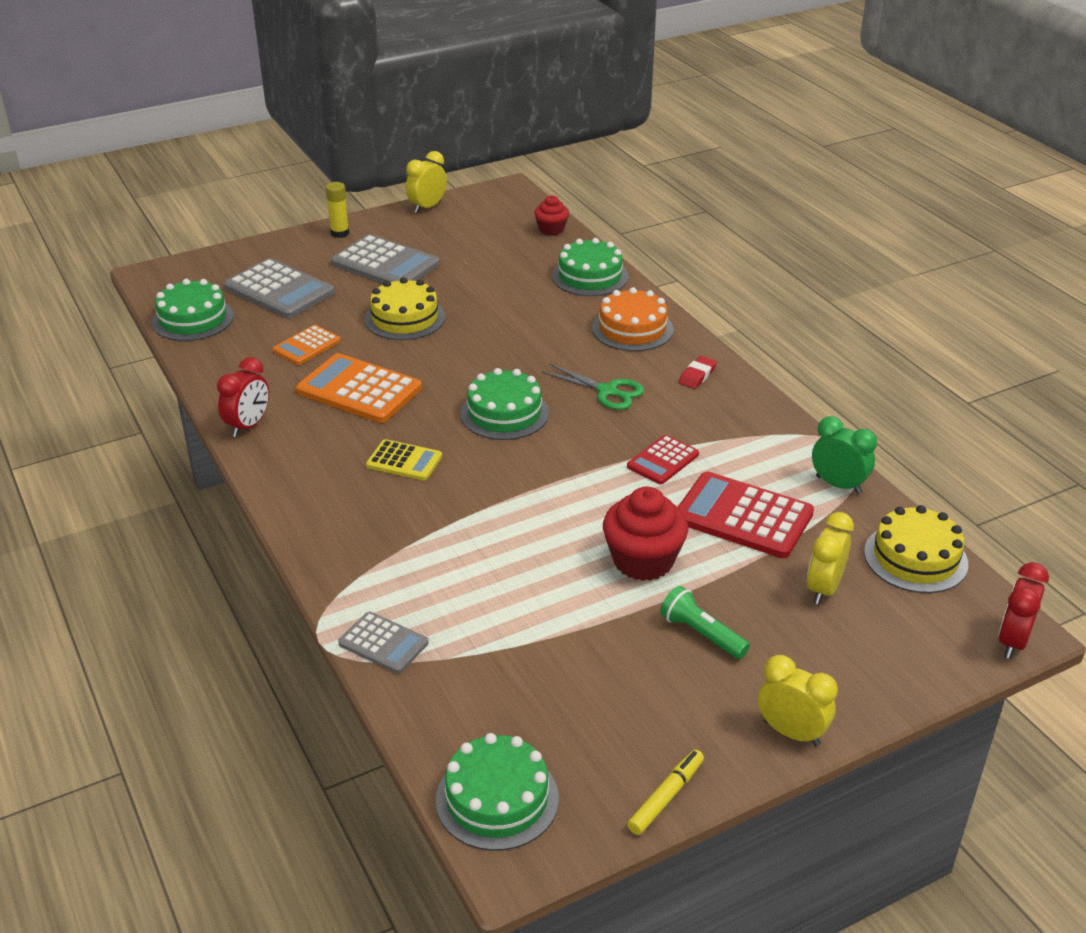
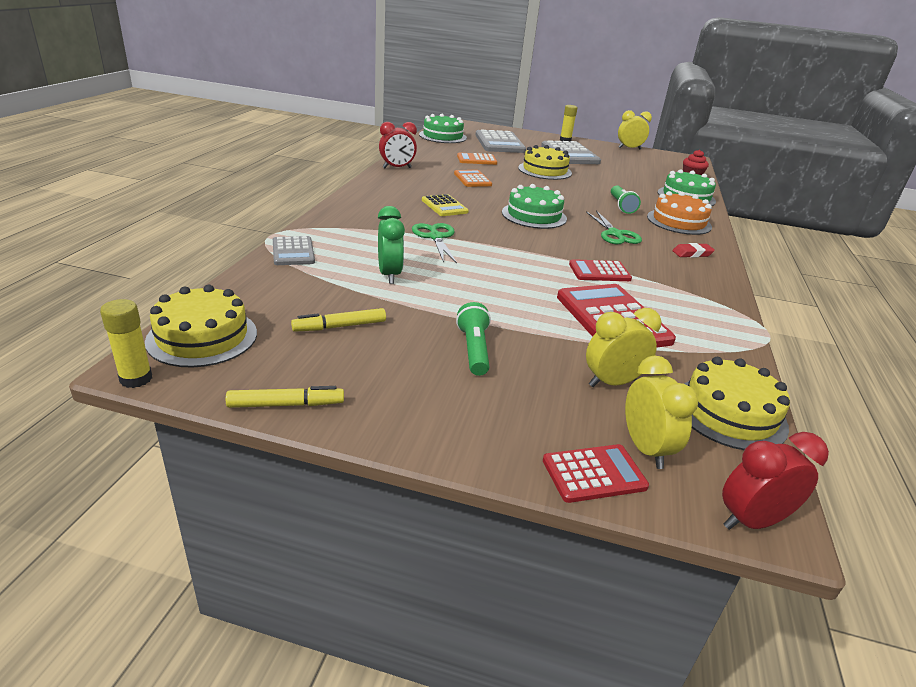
camera: 40 degrees right, 5 degrees down
orange calculator [296,353,422,423] -> orange calculator [454,170,492,187], size x0.57
green cake [436,733,559,851] -> yellow cake [145,285,257,367]
red cupcake [603,487,688,581] -> none
yellow clock [758,655,838,746] -> yellow clock moved to [625,355,698,469]
green clock [812,416,877,494] -> green clock moved to [378,206,405,284]
none -> yellow glue stick [100,299,152,388]
none -> yellow marker [291,308,386,332]
none -> green scissors [412,223,457,263]
none -> red calculator [543,444,649,503]
none -> green flashlight [611,185,641,214]

